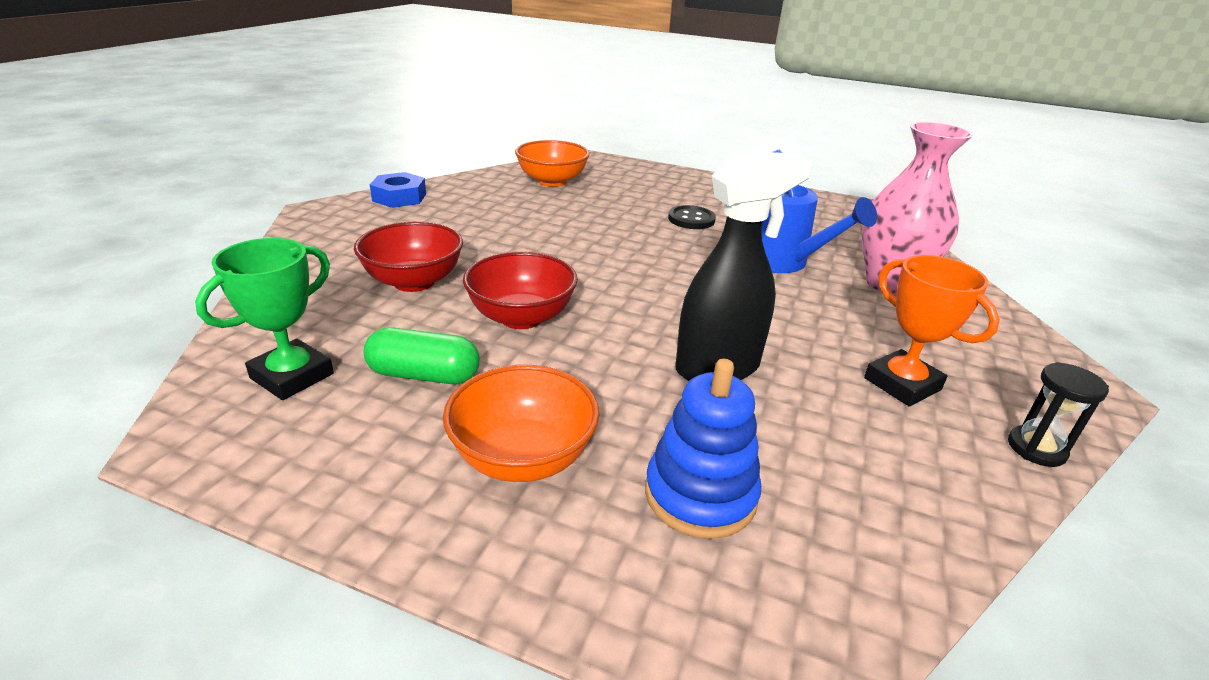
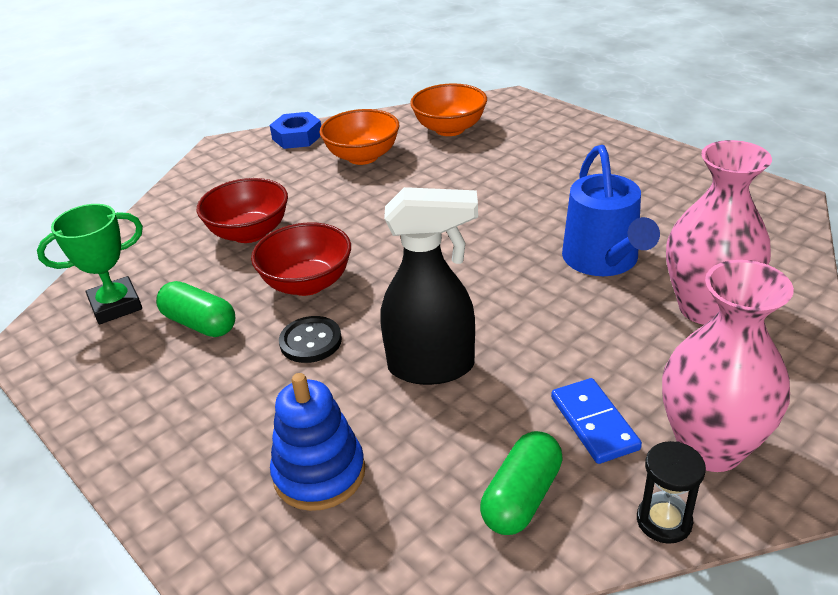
camera: 30 degrees right, 5 degrees up
orange bowl [443,365,599,482] -> orange bowl moved to [319,109,399,165]
black button [668,205,716,229] -> black button moved to [279,316,342,363]
orange trophy [864,255,1000,406] -> blue domino [551,378,642,464]
none -> green capsule [480,431,563,535]
none -> pink vase [662,260,794,472]

